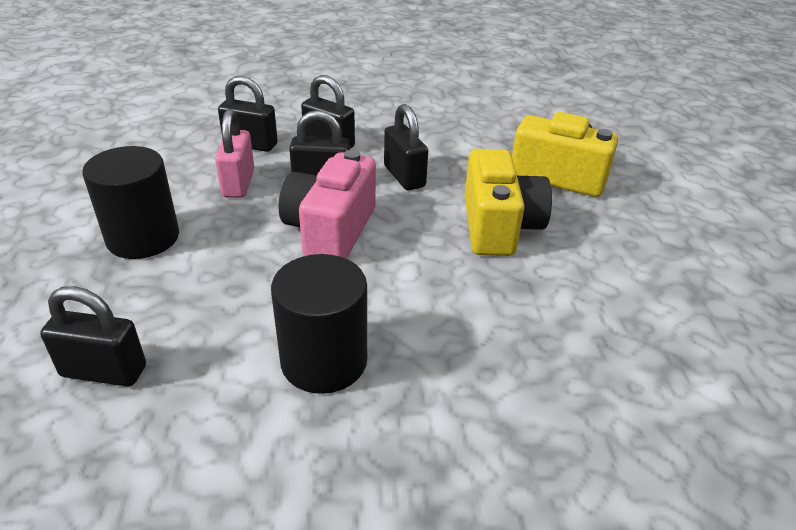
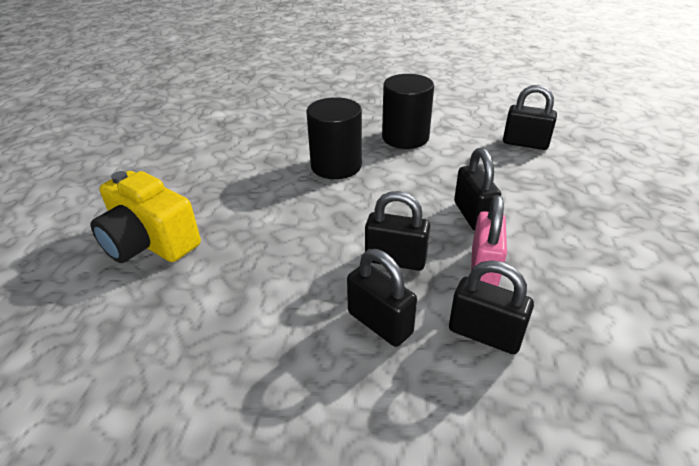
camera: 165 degrees left, 0 degrees up
black cylinder [82,146,179,259] -> black cylinder moved to [306,97,362,179]
pink camera [278,150,376,259] -> none
black padlock [384,104,428,190] -> black padlock moved to [454,148,501,231]
yellow camera [465,149,552,256] -> none

